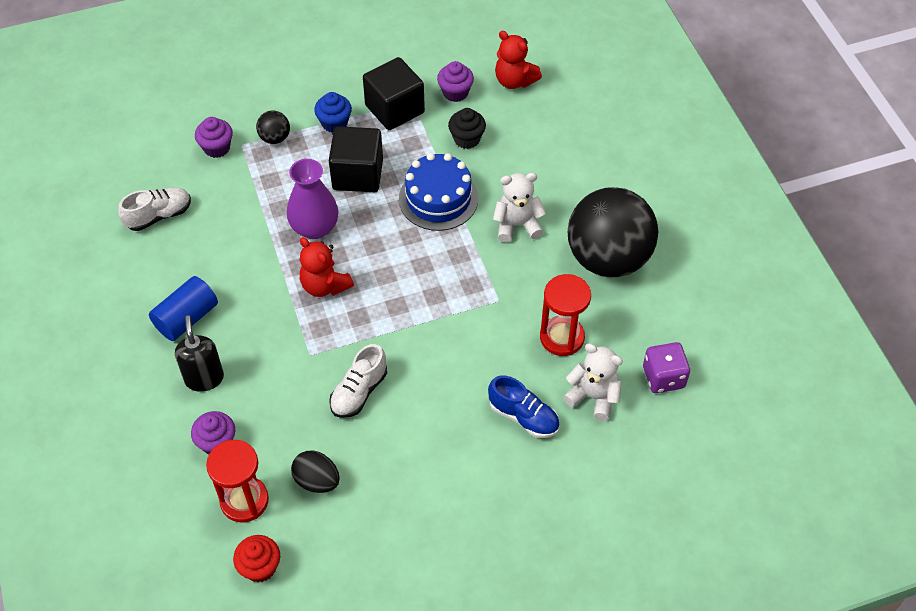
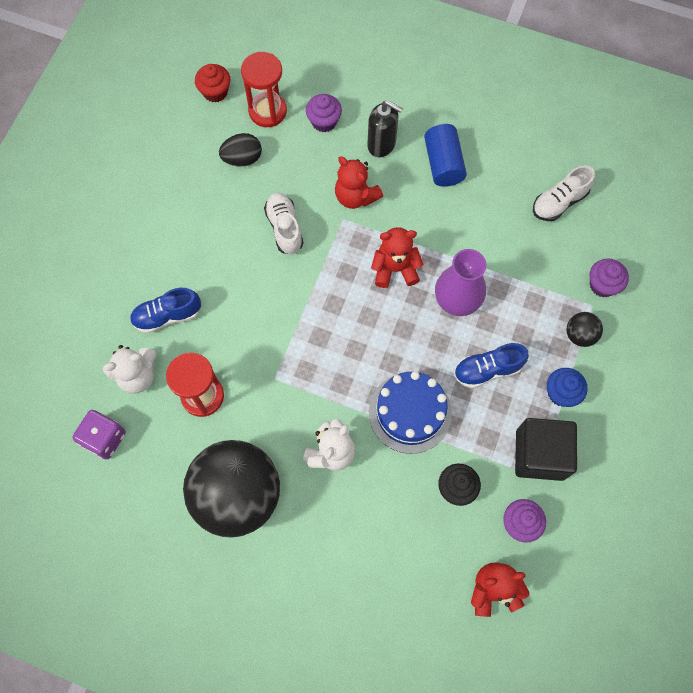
camera: 130 degrees right, 15 degrees up
white shoe [118,187,191,231] -> white shoe turned 45 degrees clockwise [533,165,595,221]
black cube [329,126,383,192] -> blue shoe [454,343,529,388]
none -> red teddy bear [335,156,383,209]

